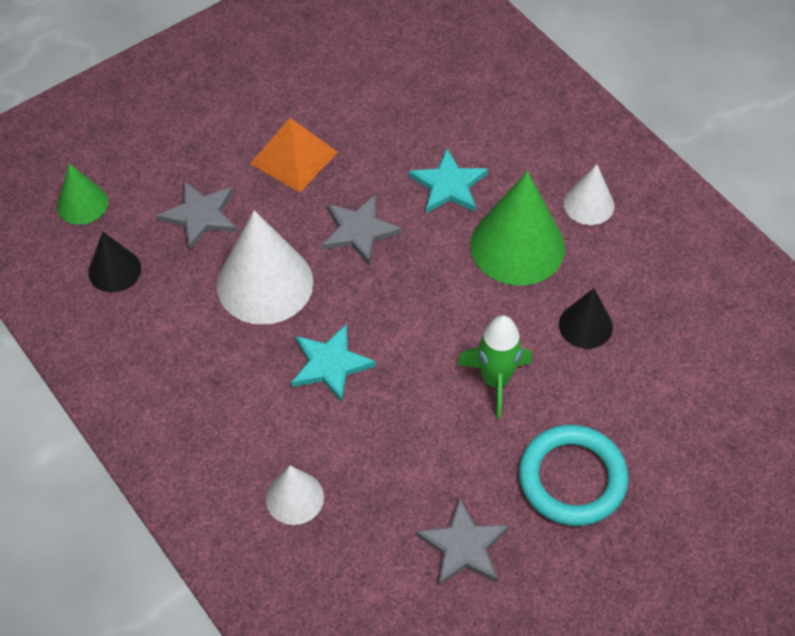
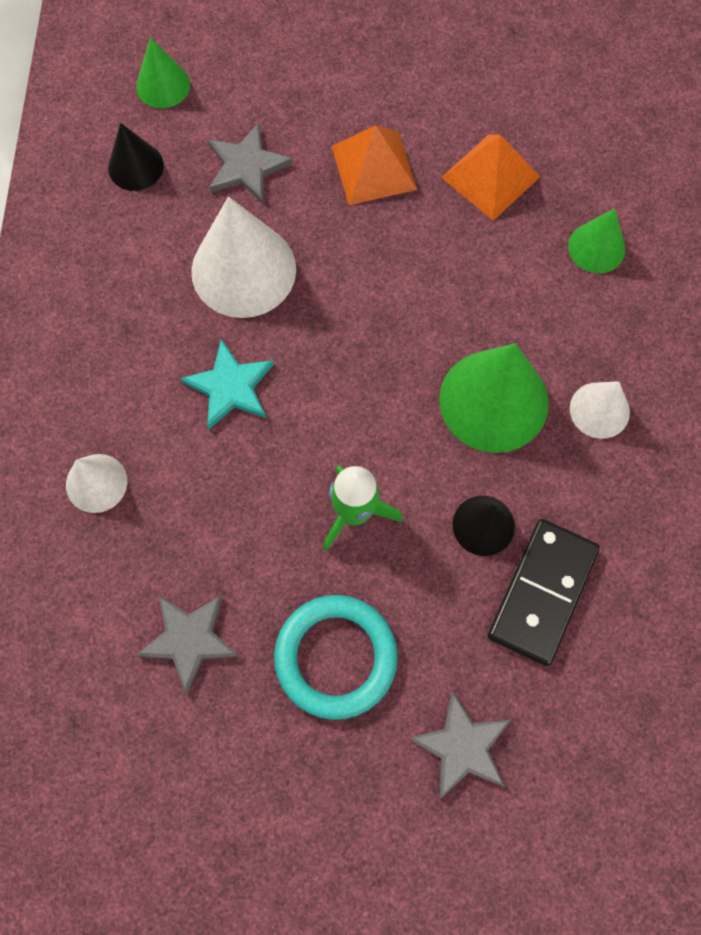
camera: 40 degrees right, 15 degrees up
grey star [322,194,402,265] -> grey star moved to [408,690,511,799]
turquoise star [409,148,488,213] -> none
none -> orange pyramid [441,134,540,221]
none -> black domino [487,519,600,666]
none -> green cone [568,209,625,273]

